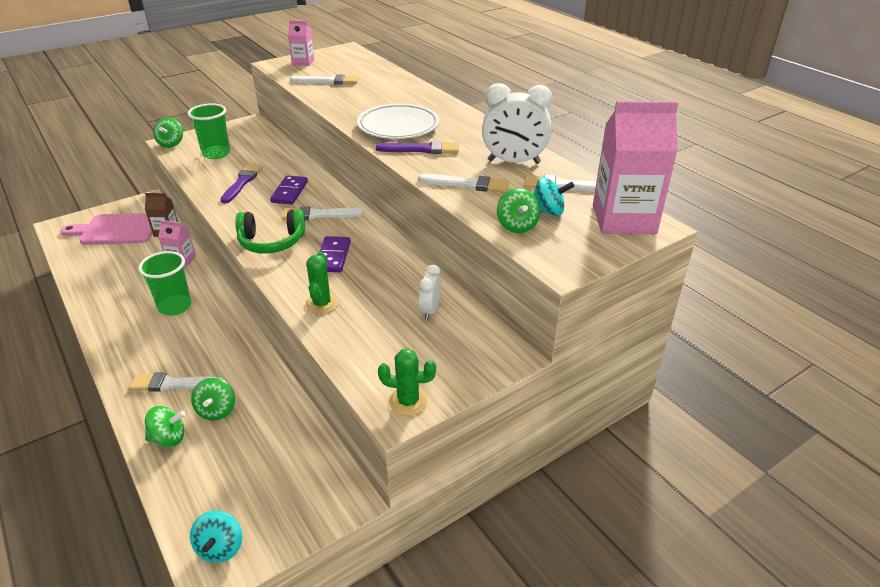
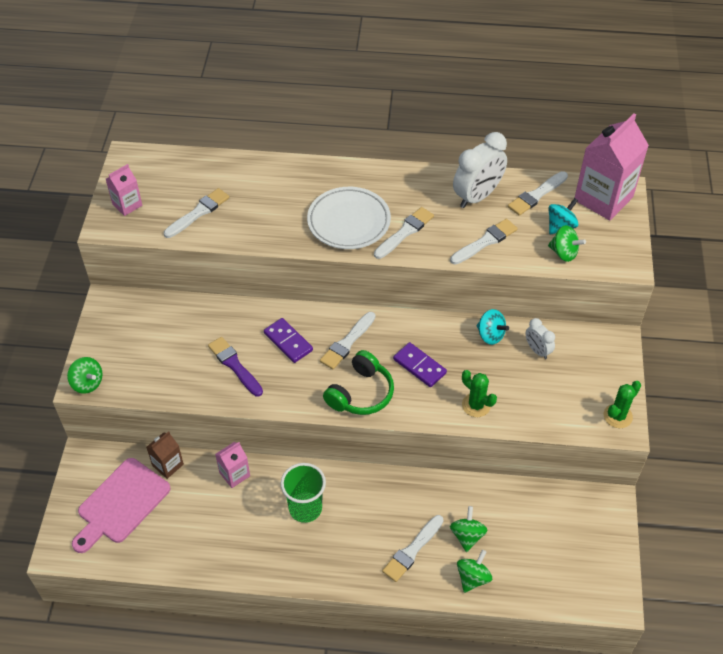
camera: 50 degrees left, 15 degrees up
green cup [188,103,230,159] -> none
turquoise spinning top [190,511,242,563] -> turquoise spinning top moved to [477,309,509,345]
green spinning top [191,378,235,421] -> green spinning top turned 120 degrees counterclockwise [450,506,488,552]
purple brush [376,141,459,154] -> white brush [374,207,434,259]

